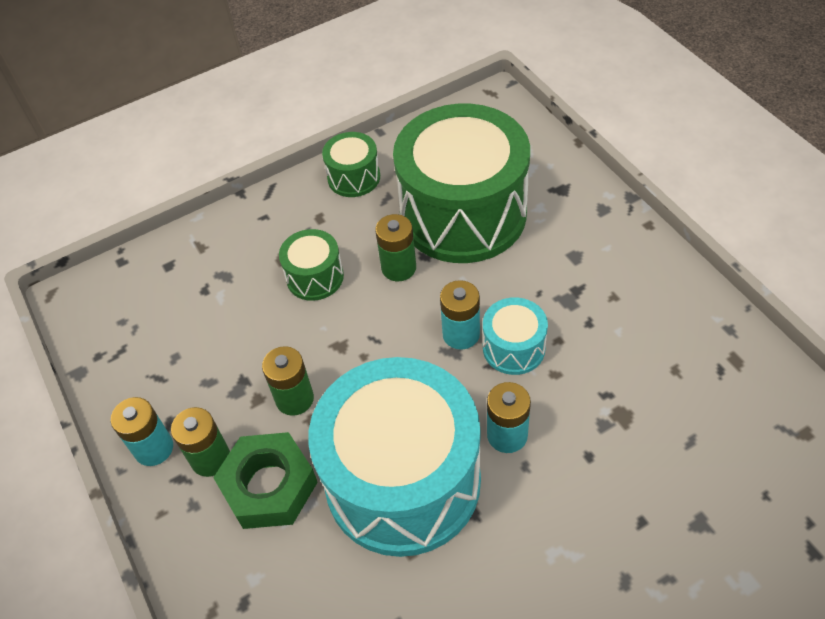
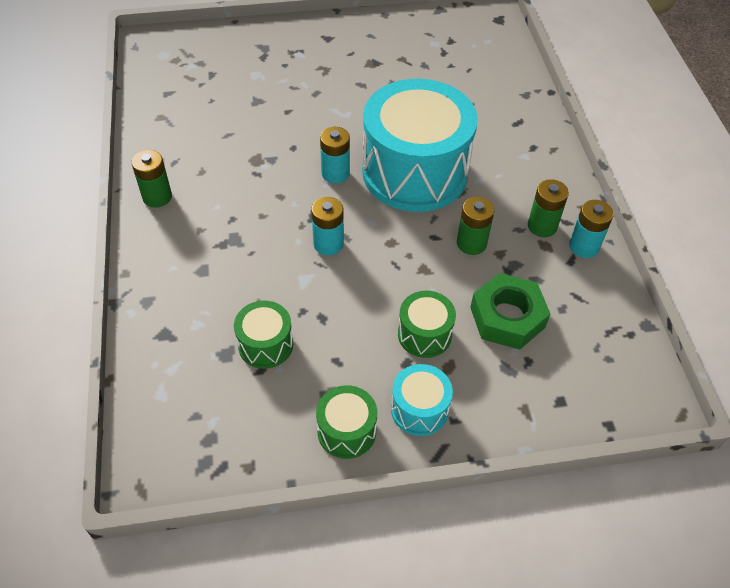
camera: 165 degrees left, 0 degrees up
green nut [213,432,318,529] -> green nut moved to [470,273,550,350]
green battery [375,214,416,281] -> green battery moved to [131,150,172,208]
green drum [393,104,530,263] -> green drum [234,301,293,369], size x0.44
turquoise drum [483,297,548,375] -> turquoise drum moved to [391,364,453,436]

